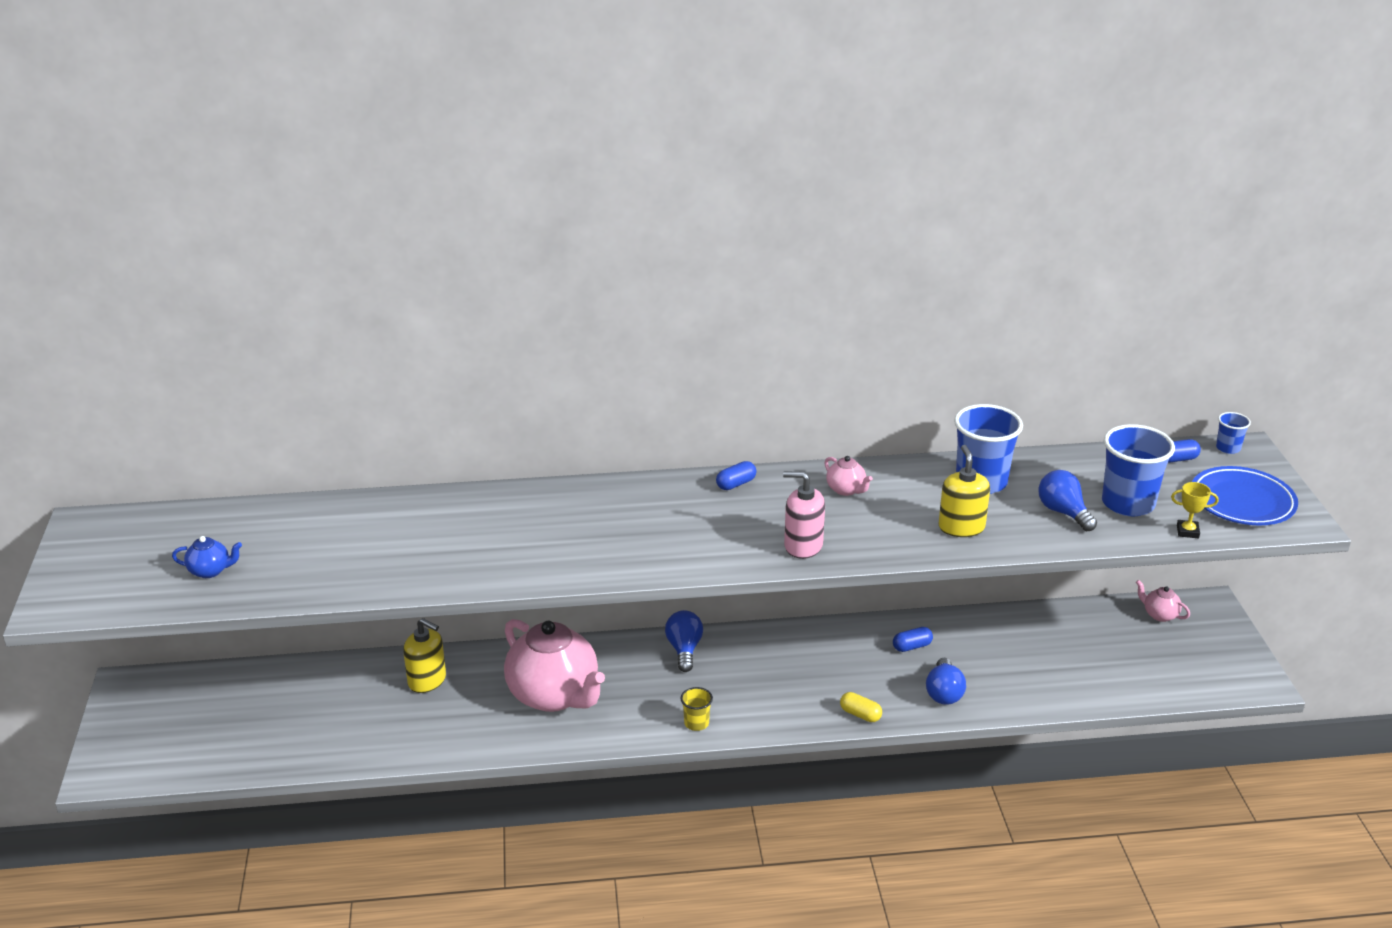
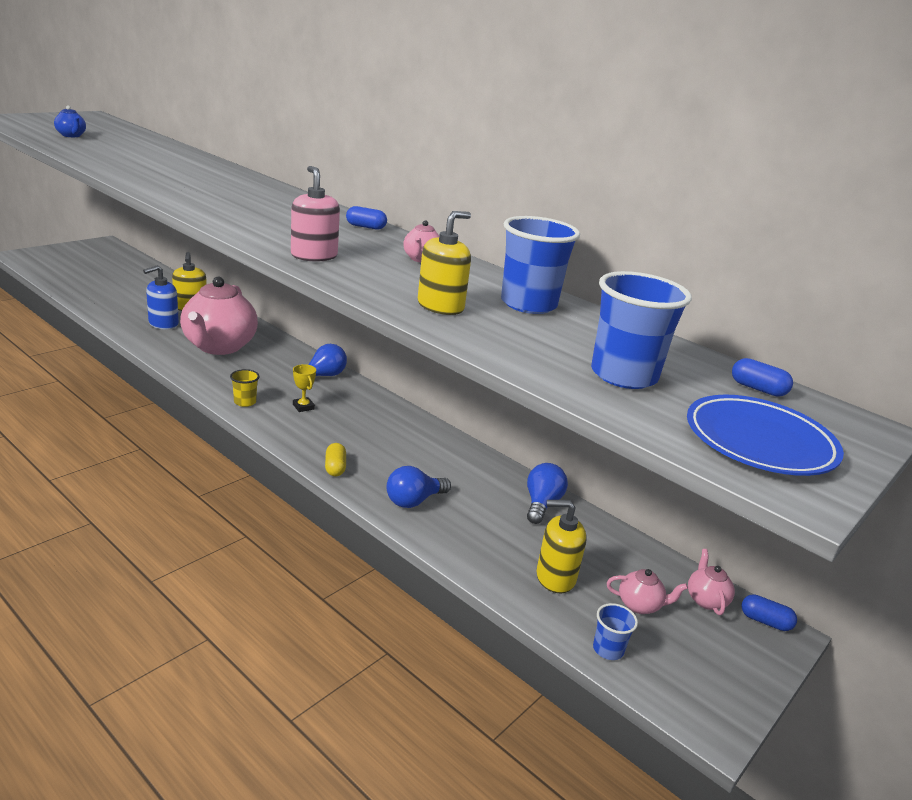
camera: 45 degrees right, 5 degrees down
blue capsule [893,627,933,652] -> blue capsule moved to [741,594,797,631]
blue light bulb [1039,470,1097,531] -> blue light bulb moved to [527,463,568,524]
yellow trophy [1171,482,1219,539] -> yellow trophy moved to [293,364,316,412]
blue cup [1216,412,1251,454] -> blue cup moved to [593,603,638,660]
none -> blue soap dispenser [143,265,179,330]
none -> yellow soap dispenser [536,500,587,593]
none -> pink teapot [607,569,688,614]

